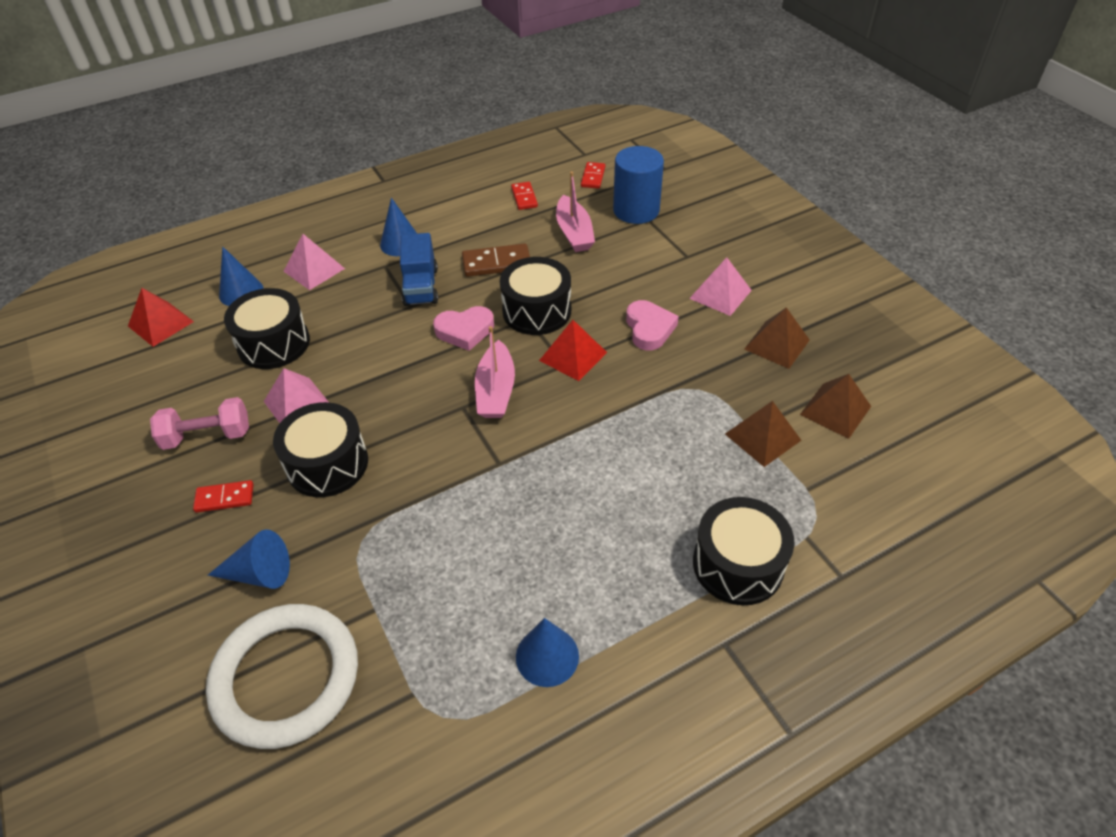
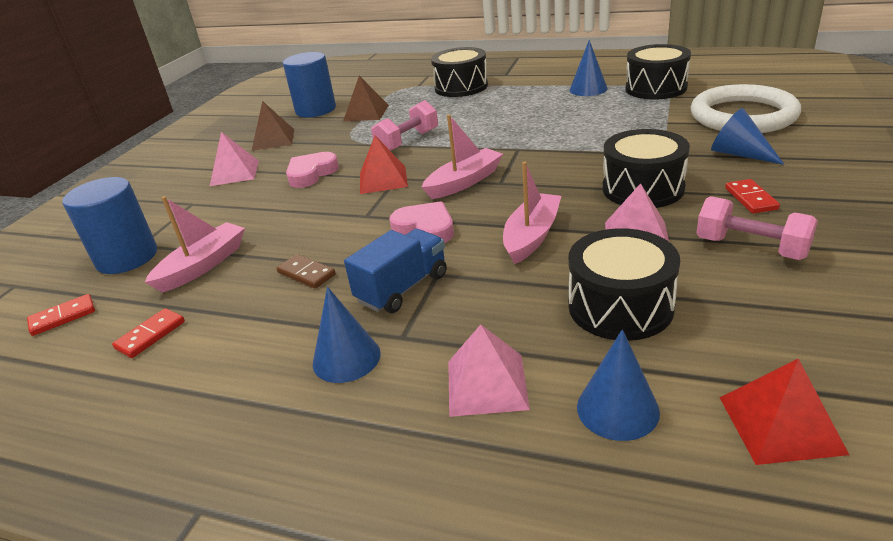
camera: 130 degrees left, 15 degrees down
red domino [193,480,254,513] -> red domino turned 45 degrees clockwise [725,179,780,214]
brown domino [462,243,530,277] -> brown domino [276,254,336,289], size x0.65
black drum [500,257,571,335] -> black drum moved to [625,44,691,99]
brown pyramid [800,374,871,439] -> blue cylinder [283,52,336,118]
none -> pink dumbbell [371,100,438,151]
none -> pink boat [503,162,561,264]

